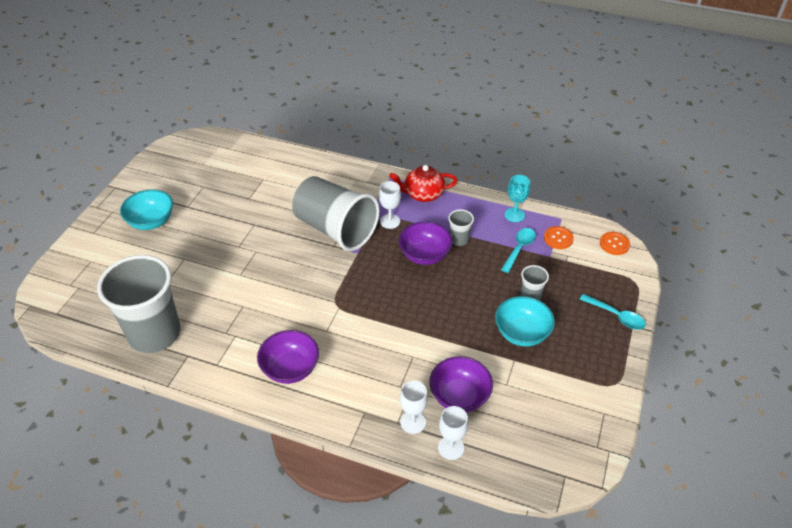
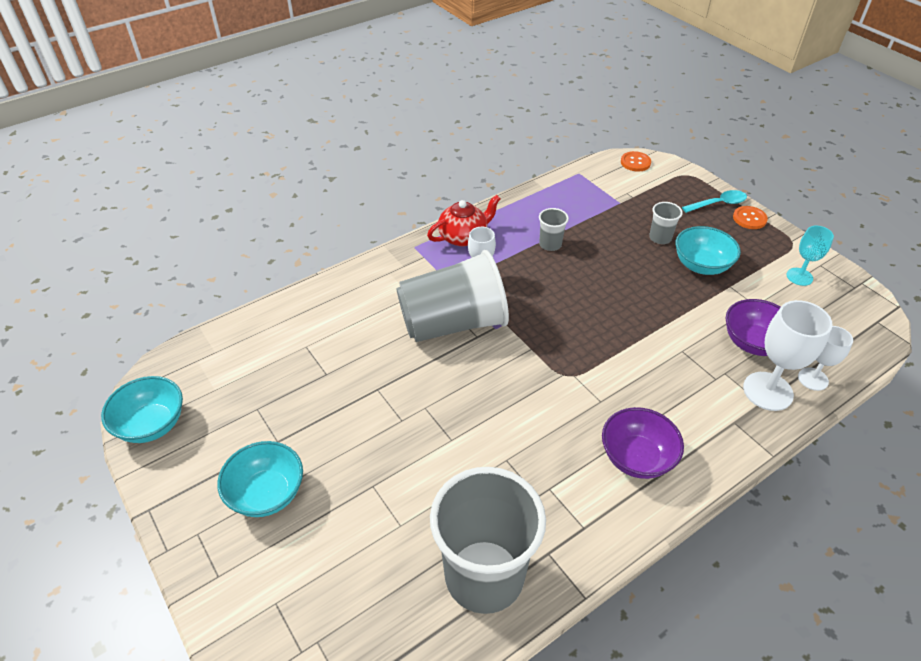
camera: 55 degrees left, 0 degrees up
red teapot [389,165,458,202] -> red teapot turned 150 degrees counterclockwise [427,195,500,246]
purple bowl [399,221,453,265] -> none
white goblet [400,380,428,434] -> white goblet [743,300,833,411], size x1.64
turquoise spoon [501,228,536,273] -> none
turquoise goblet [505,175,530,222] -> turquoise goblet moved to [787,225,834,286]
orange button [544,226,574,249] -> orange button moved to [733,206,768,229]
none -> turquoise bowl [101,376,183,443]

